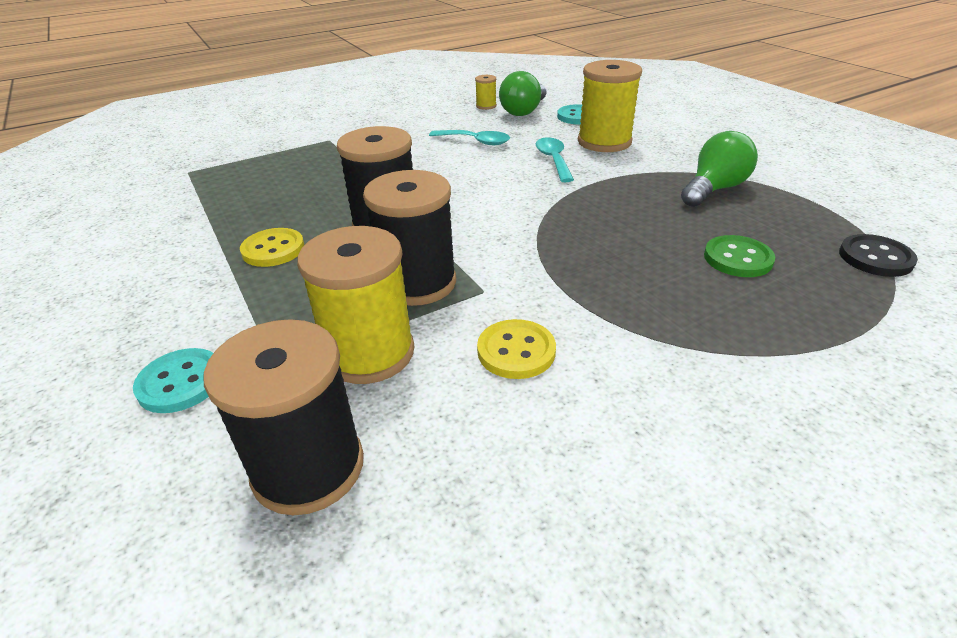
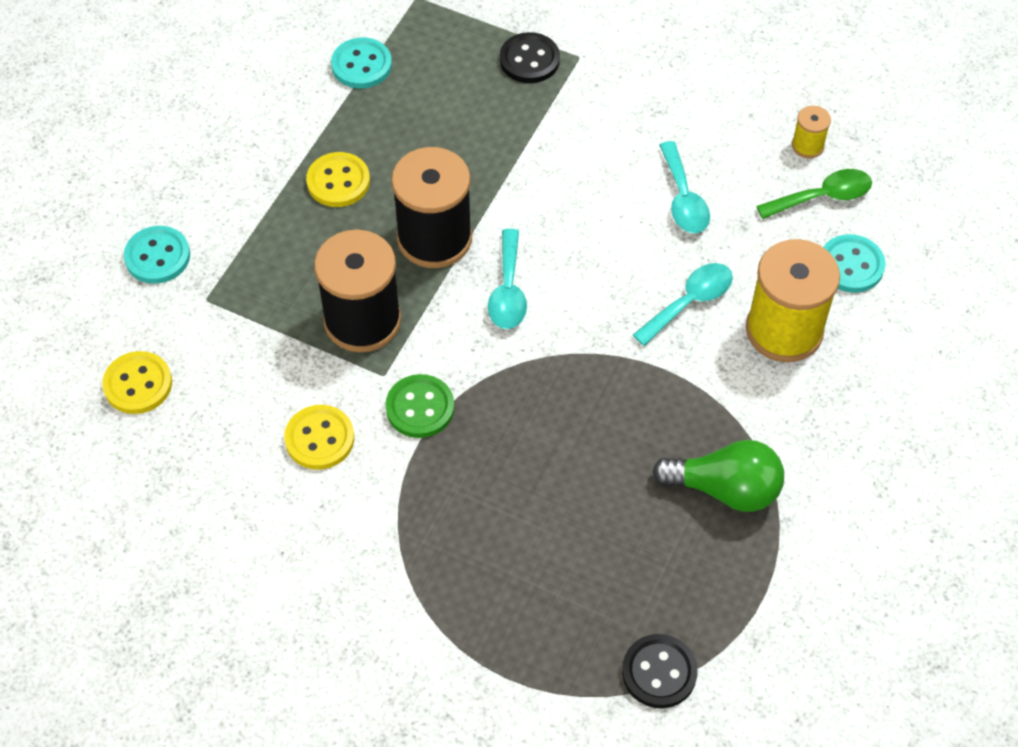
camera: 55 degrees right, 20 degrees up
black spool [204,319,364,515] -> yellow button [102,351,172,414]
yellow spool [297,226,415,384] -> none
green light bulb [499,71,546,116] -> green spoon [756,169,872,219]
green button [704,235,775,277] -> green button moved to [385,374,454,438]
none -> turquoise button [331,38,392,88]
none -> turquoise spoon [488,229,527,329]
none -> black button [500,32,560,83]

